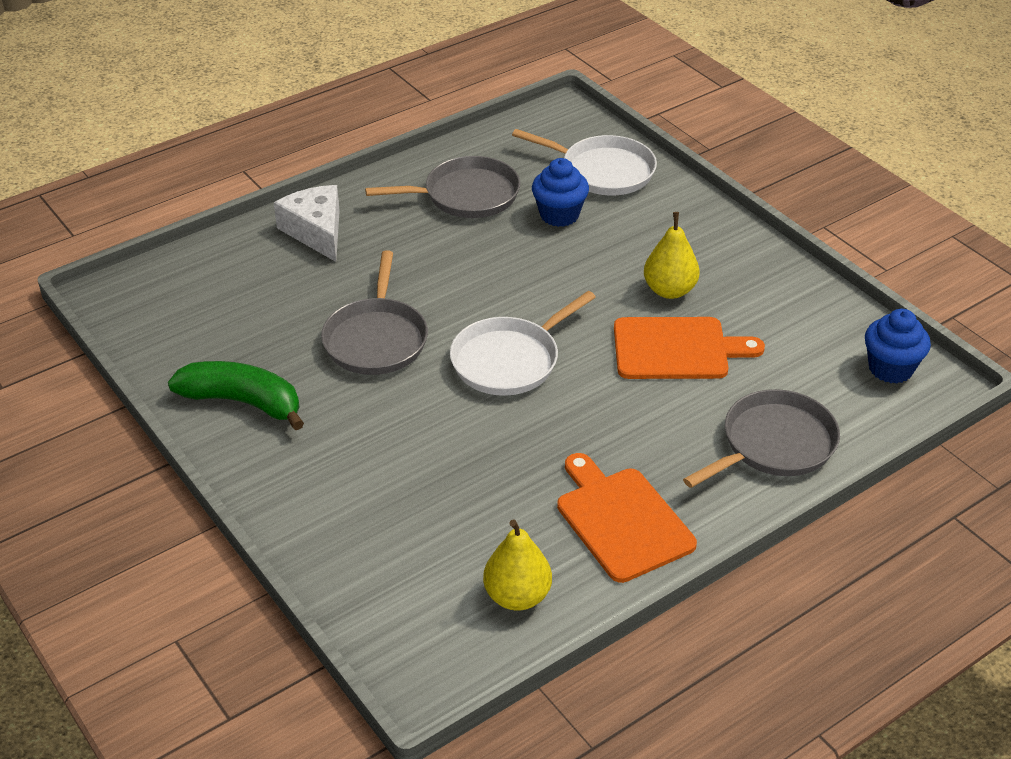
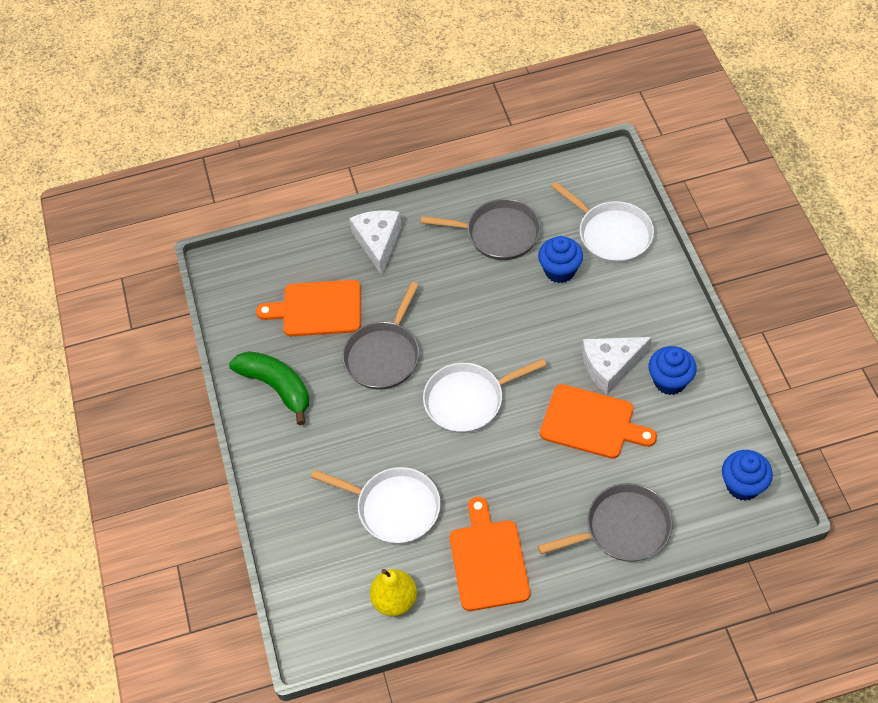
camera: 25 degrees right, 15 degrees up
yellow pear [644,212,700,299] -> white cheese [582,337,652,394]
none -> orange cutting board [256,280,361,336]
none -> white pan [311,467,441,544]
none -> blue cupcake [649,346,696,395]

